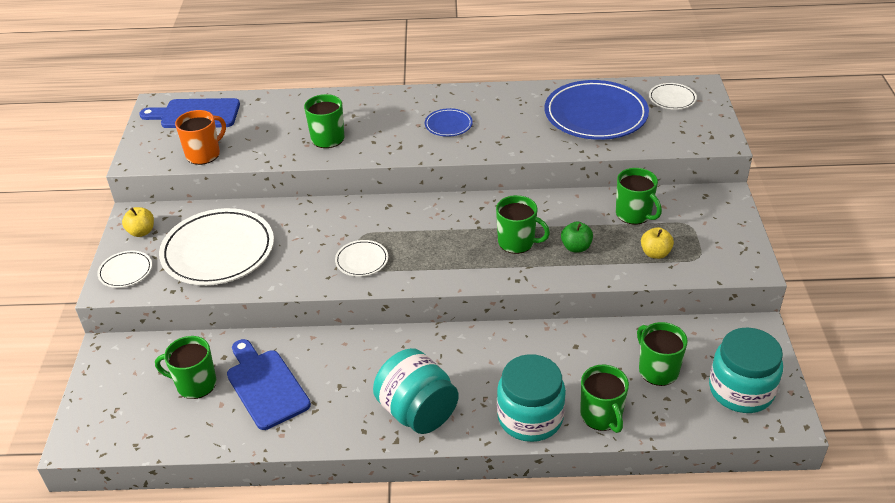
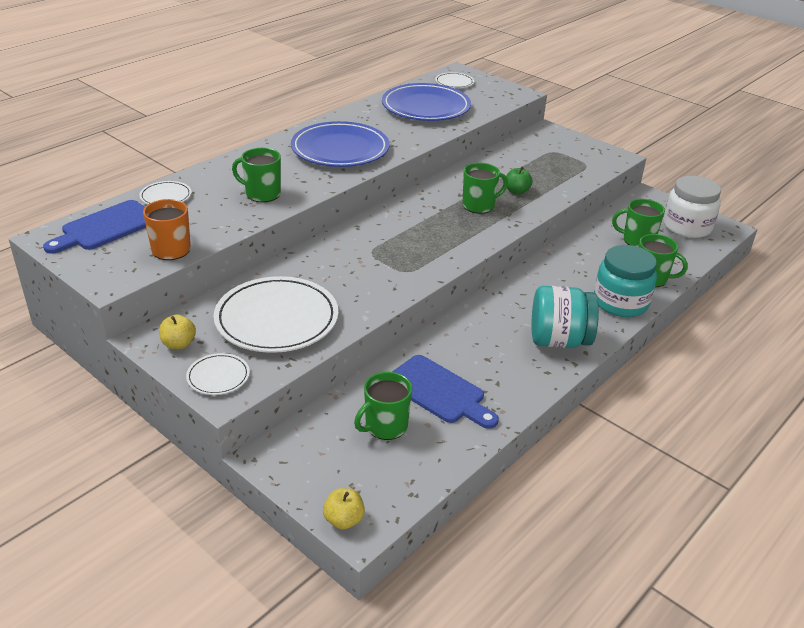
camera: 50 degrees left, 5 degrees down
blue cutting board [227,339,311,430] -> blue cutting board turned 150 degrees counterclockwise [392,355,499,429]
white plate [335,240,388,277] -> white plate moved to [139,181,192,204]
blue plate [425,108,473,137] -> blue plate [291,121,389,167], size x2.16
green mug [616,168,662,225] -> none
yellow apple [641,227,674,259] -> yellow apple moved to [323,488,365,529]
turquoise jar [709,328,783,413] -> white jar [663,176,721,238]

